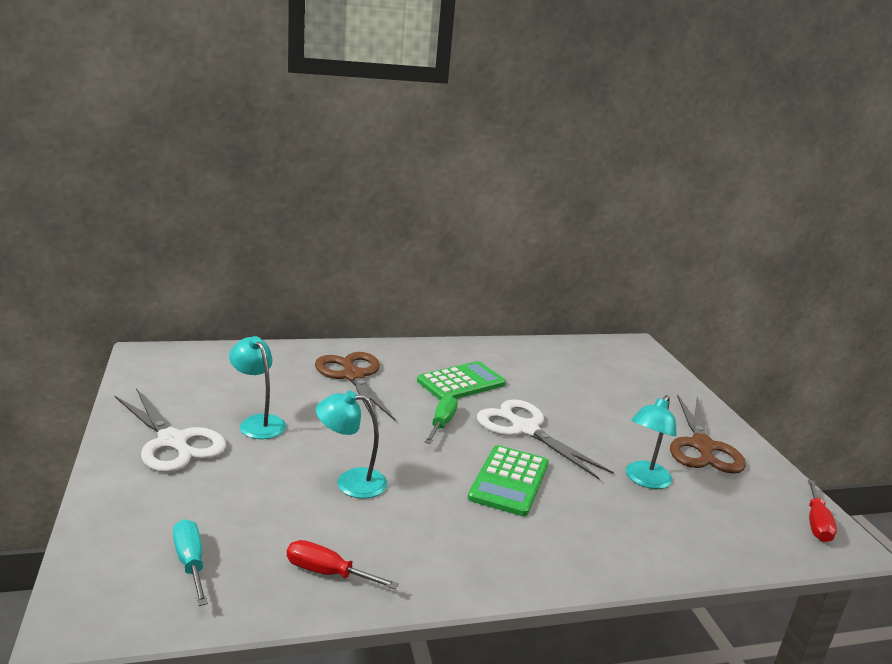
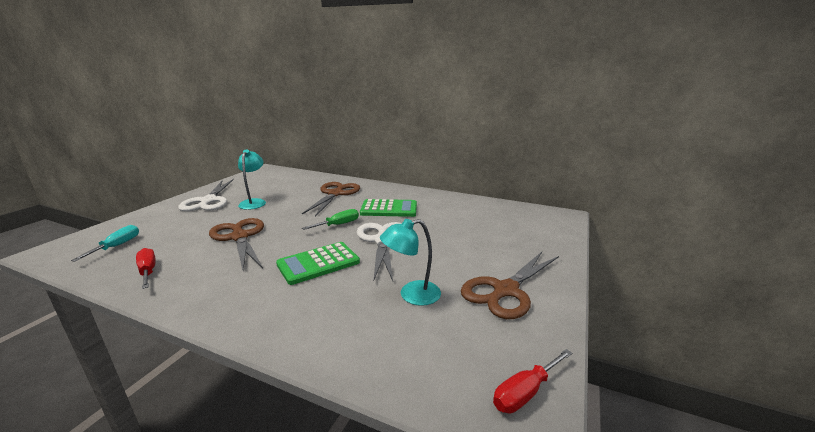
camera: 40 degrees right, 0 degrees up
turquoise lamp [316,391,387,499] -> brown scissors [209,218,264,270]

